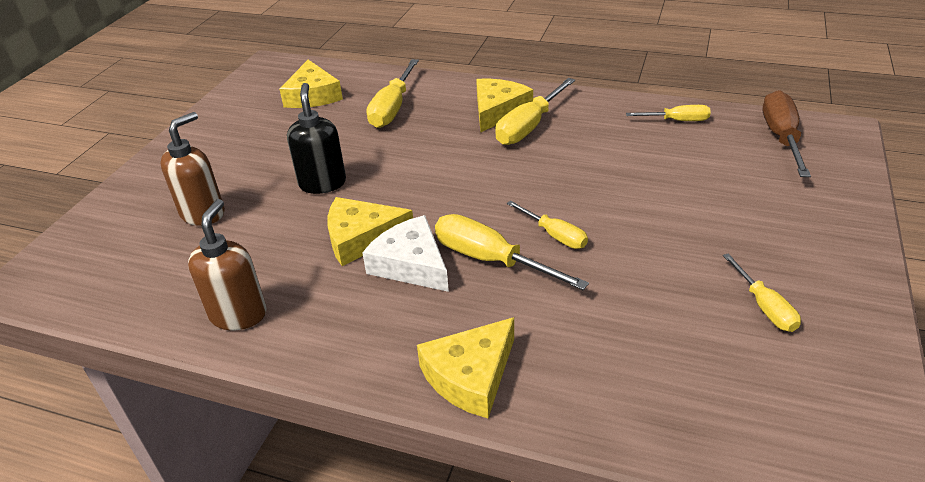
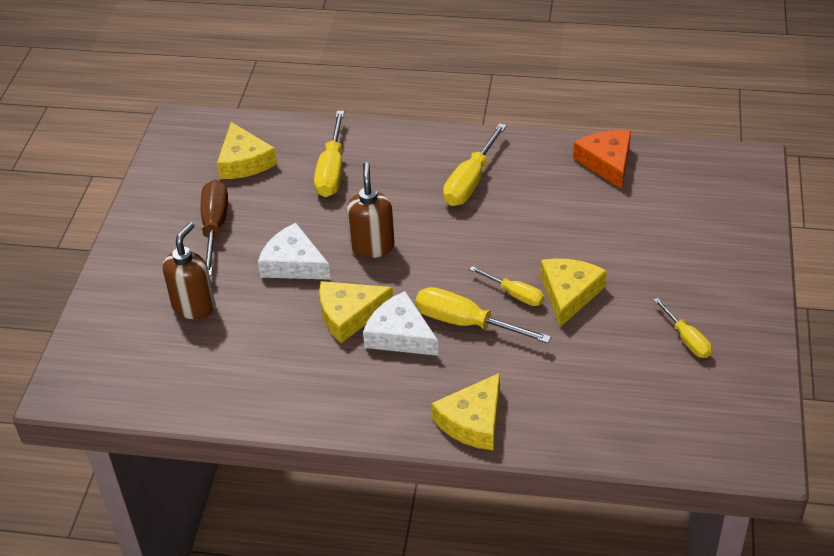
camera: 10 degrees left, 5 degrees up
brown soap dispenser [188,199,267,330] -> brown soap dispenser moved to [347,162,395,258]
black soap dispenser [287,83,346,194] -> white cheese [258,223,331,280]
yellow cheese [476,79,533,132] -> yellow cheese moved to [540,258,607,327]
yellow screwdriver [626,105,711,121] -> orange cheese [573,130,631,189]
brown screwdriver [762,90,811,177] -> brown screwdriver moved to [201,180,228,276]

